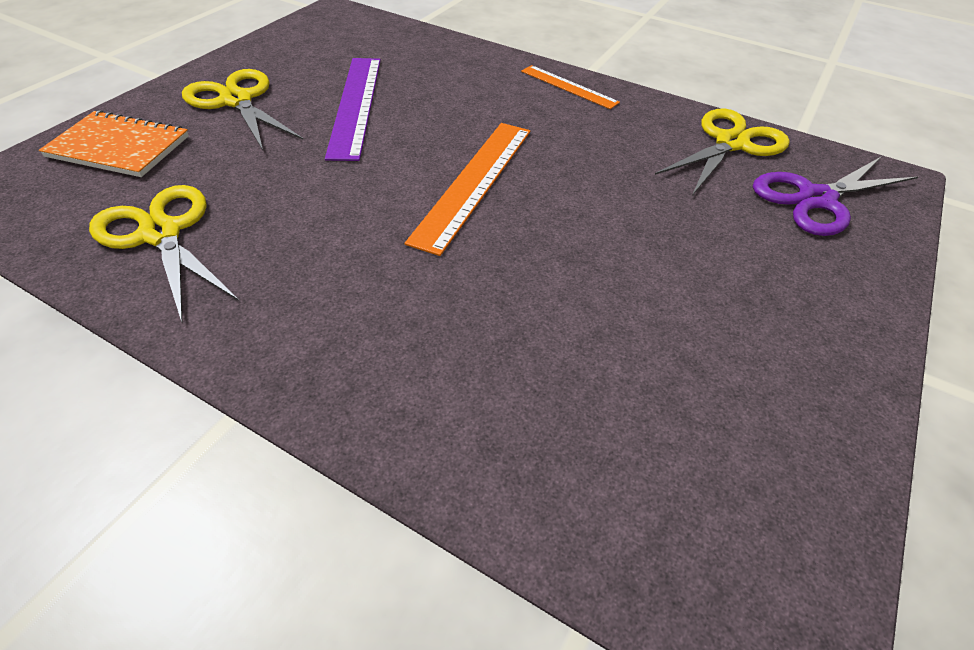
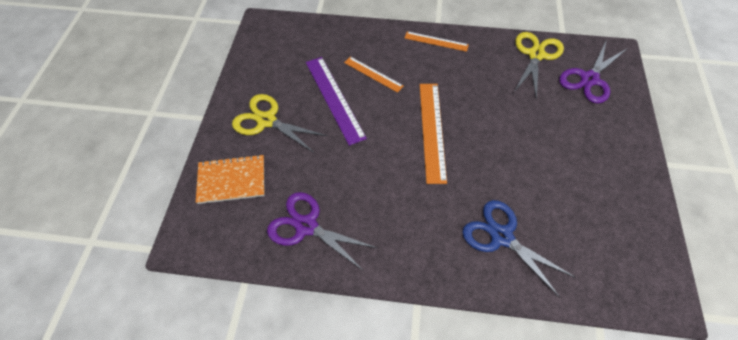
camera: 20 degrees left, 10 degrees up
yellow scissors [89,185,239,324] -> purple scissors [267,192,377,271]
none -> orange ruler [344,56,404,93]
none -> blue scissors [462,200,576,298]

